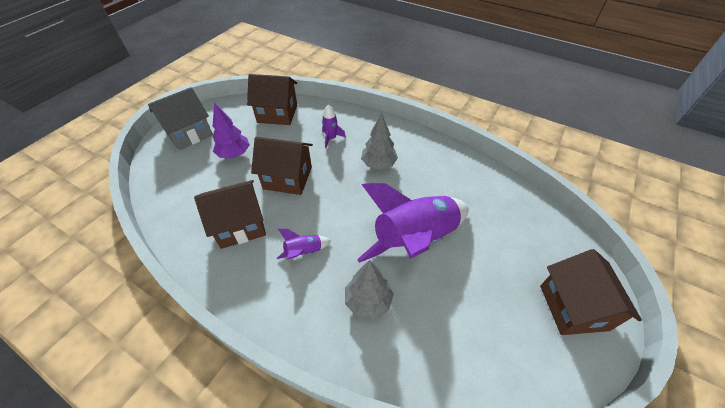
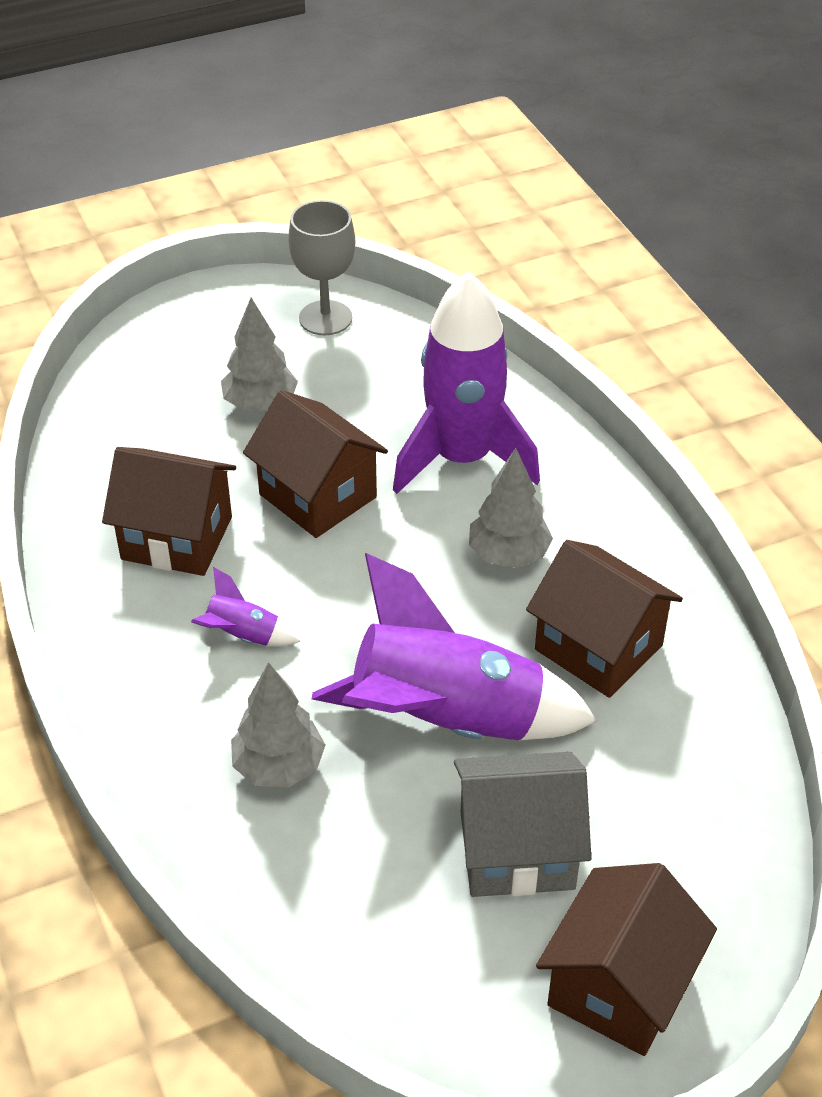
camera: 35 degrees right, 5 degrees down
grey house [148,87,213,150] -> grey house moved to [454,752,591,897]
purple tree [212,103,250,159] -> grey tree [221,298,298,410]
brown house [247,74,297,125] -> brown house moved to [526,540,683,698]
purple rocket [322,105,346,148] -> purple rocket [393,271,540,494], size x2.40
none -> grey goblet [288,200,355,335]

